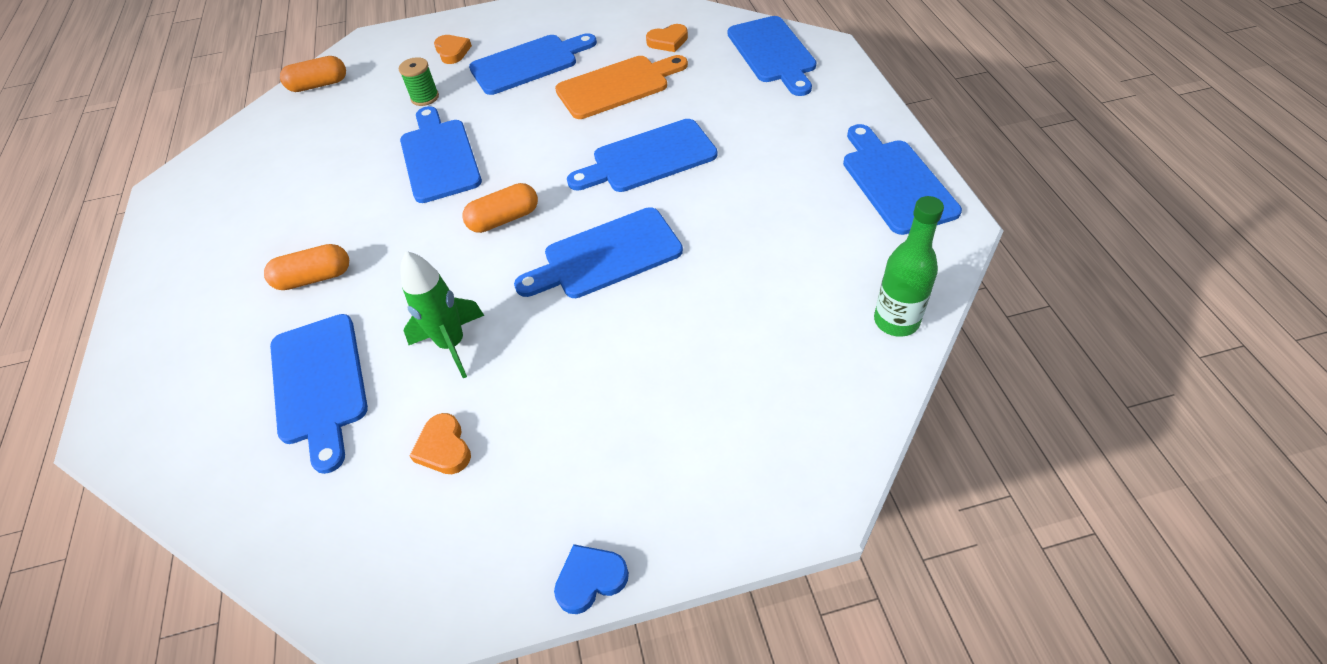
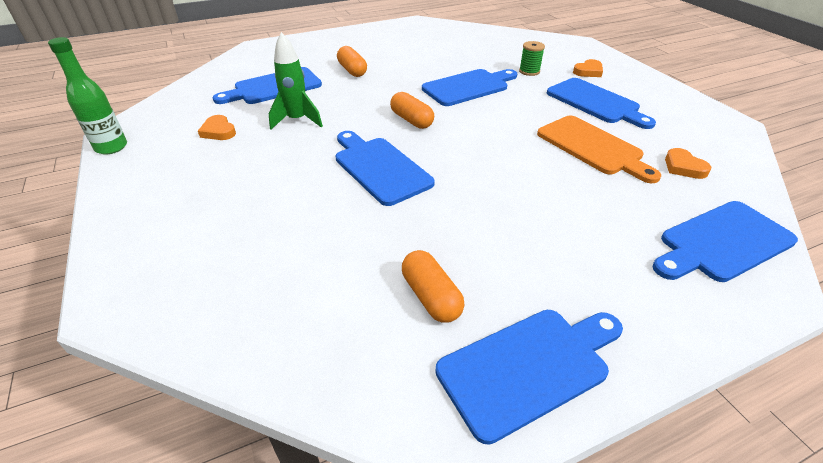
camera: 75 degrees right, 10 degrees down
orange capsule [280,56,346,92] -> orange capsule moved to [402,250,464,323]
orange heart [410,413,471,474] -> orange heart turned 90 degrees counterclockwise [198,115,236,140]
blue heart [554,544,629,614] -> none
blue cutting board [567,119,717,192] -> none
green bottle [874,196,944,337] -> green bottle moved to [48,37,127,155]

